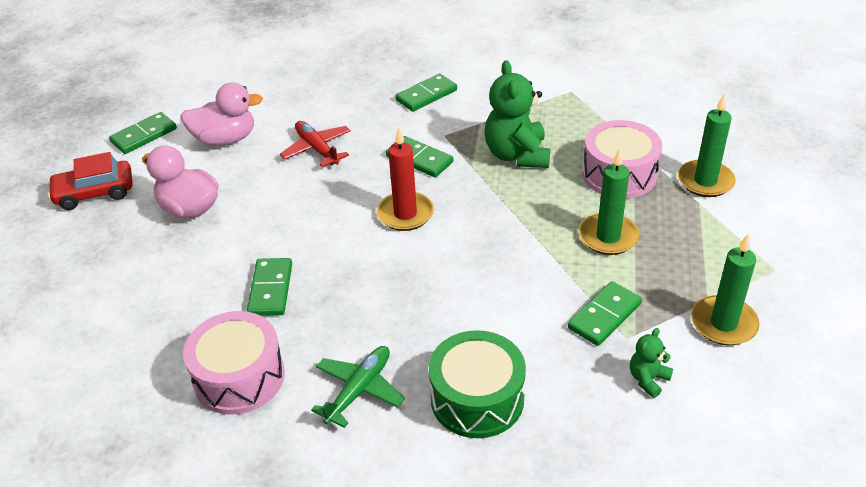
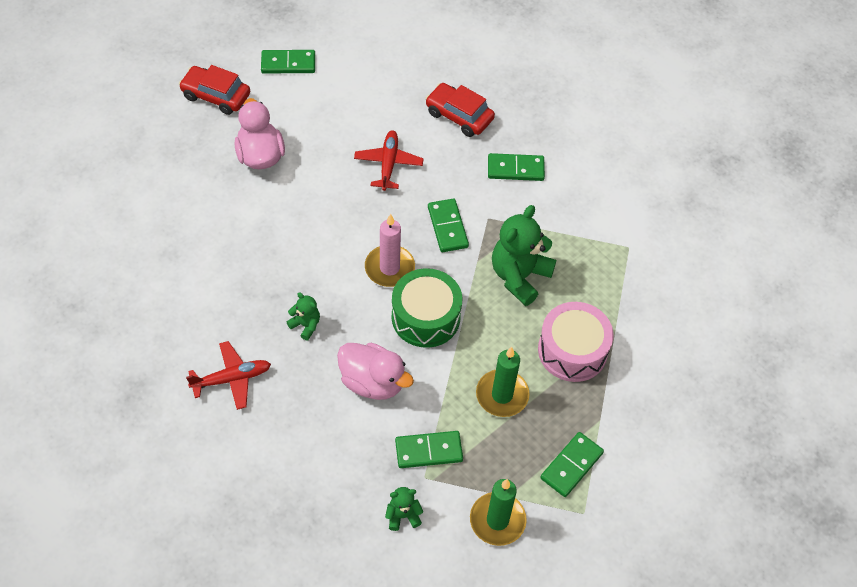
camera: 35 degrees right, 15 degrees up
pink duck [180,82,263,146] -> pink duck moved to [337,343,414,400]
pink drum [183,311,285,415] -> none
green domino [247,258,292,316] -> green domino moved to [540,432,604,497]
green plane [311,346,405,428] -> red plane [186,341,271,410]
red candle [377,127,434,231] -> pink candle [365,214,415,287]
green drum [429,330,526,438] -> green drum moved to [392,268,462,348]
green candle [678,94,735,197] -> none
none -> green teddy bear [286,292,320,340]
none -> red car [425,83,495,137]

